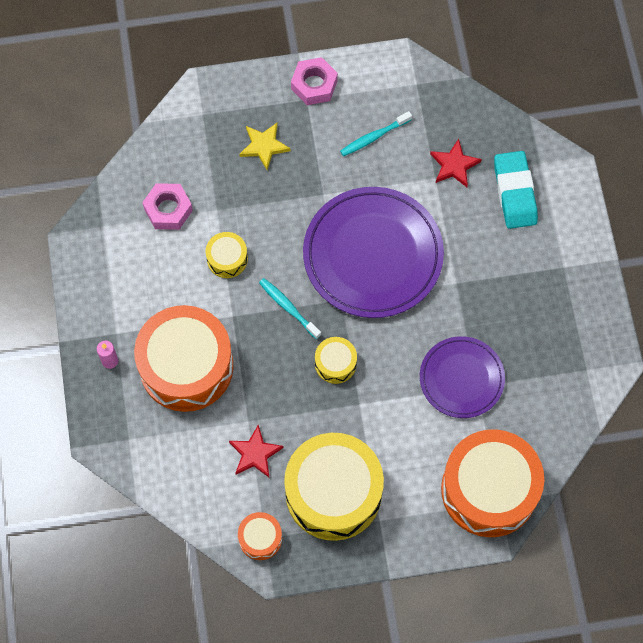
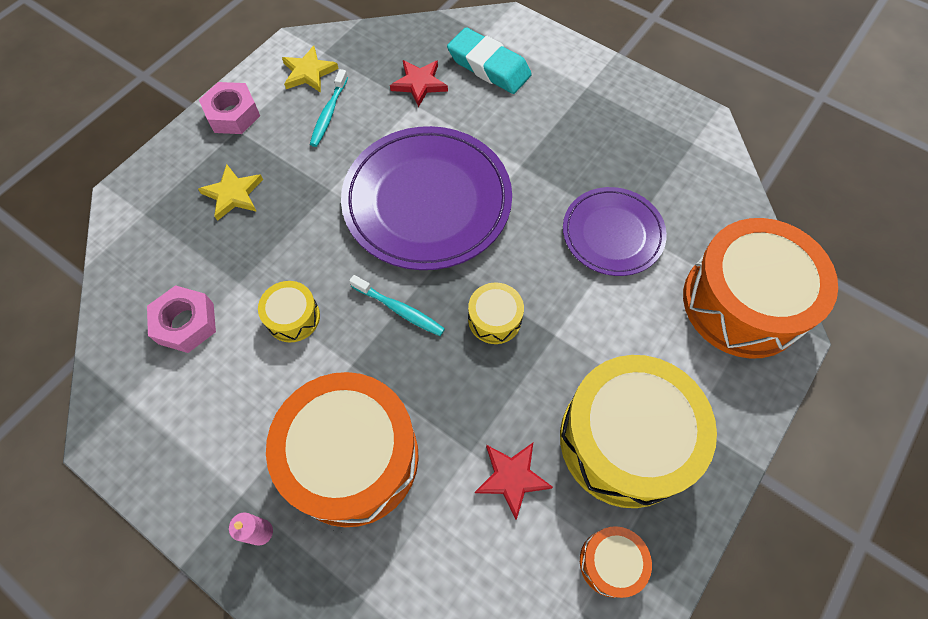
camera: 45 degrees left, 5 degrees down
turquoise toothbrush [259,278,321,339] -> turquoise toothbrush turned 150 degrees counterclockwise [349,275,445,336]
none -> yellow star [282,46,339,93]

